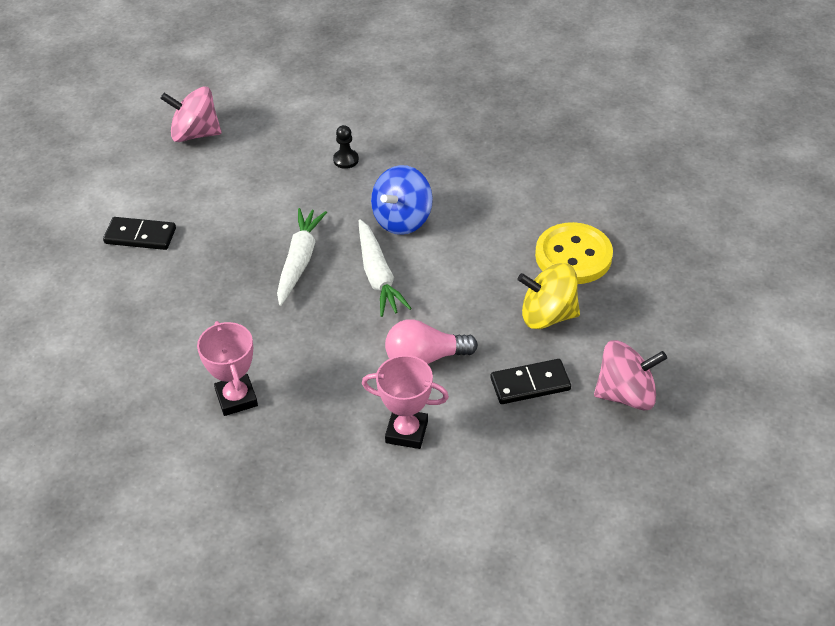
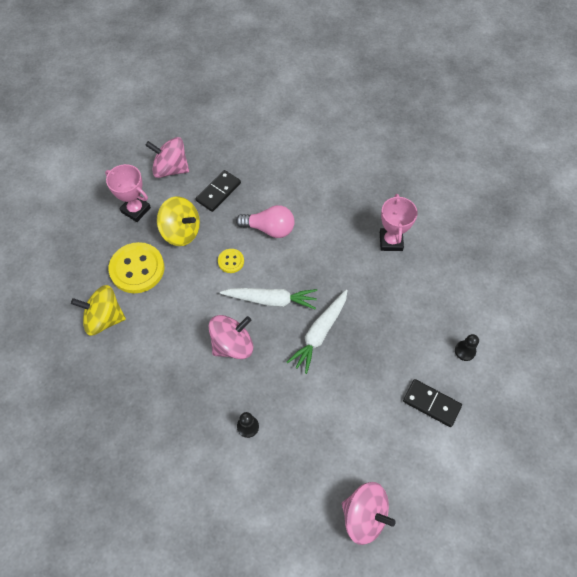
camera: 160 degrees left, 15 degrees up
white carrot [359,219,412,317] -> white carrot turned 90 degrees clockwise [220,288,317,310]
pink trophy [362,355,449,449] -> pink trophy moved to [105,164,151,222]
blue spinning top [371,165,433,235] -> pink spinning top [209,315,253,359]
black domino [491,359,571,404] -> black domino turned 60 degrees counterclockwise [196,170,241,212]
none -> yellow spinning top [71,285,126,336]
none -> yellow button [218,249,244,273]
none -> black pawn [455,334,479,361]

